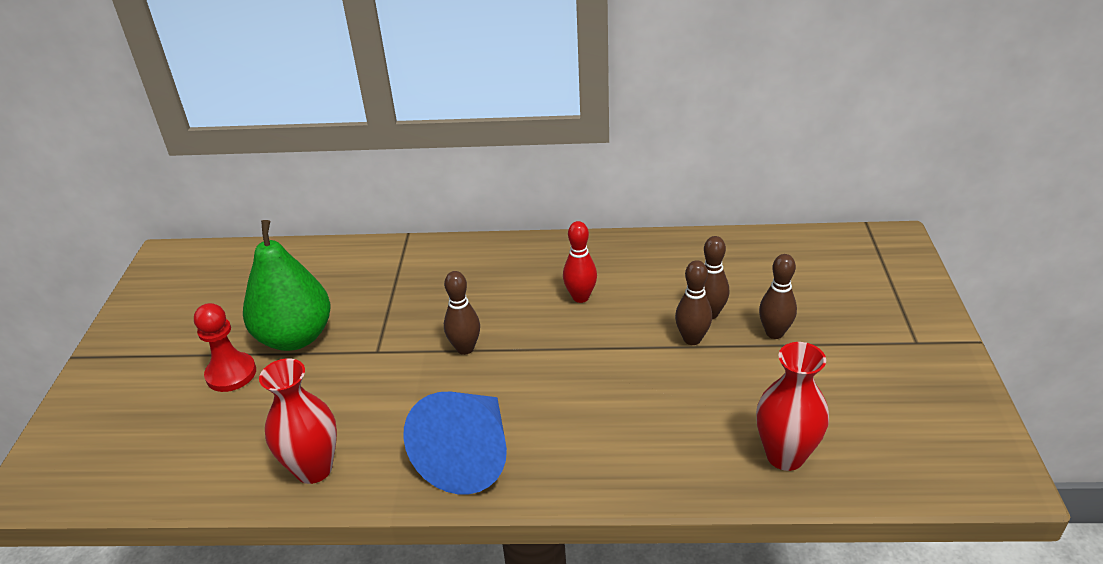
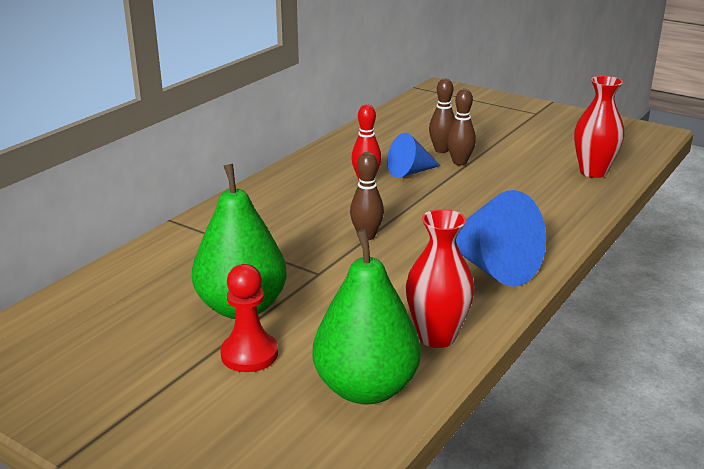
camera: 60 degrees left, 10 degrees down
brown bowling pin [759,254,797,339] -> none
none -> green pear [313,229,421,405]
none -> blue cone [387,133,441,178]

